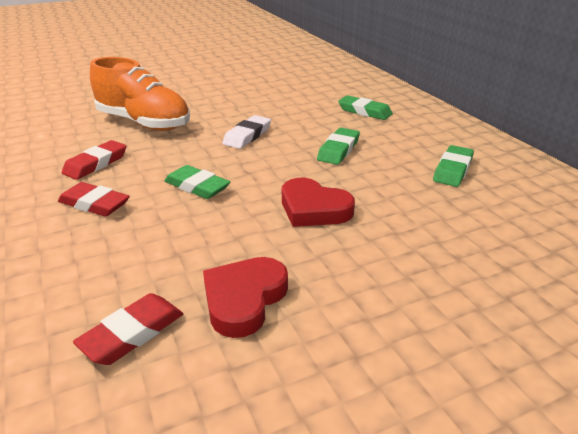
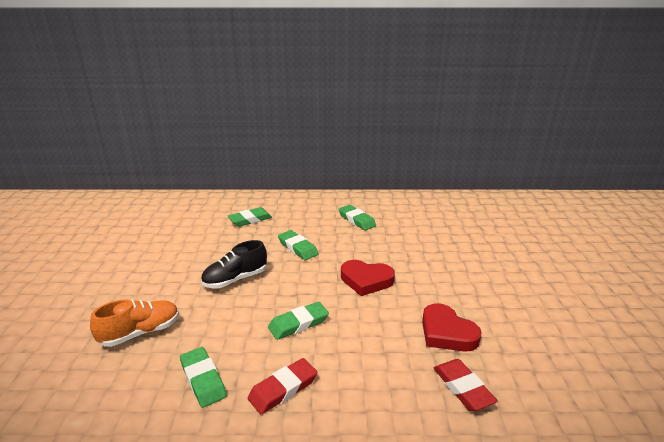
camera: 65 degrees left, 5 degrees down
red eraser [62,140,126,180] -> green eraser [180,347,227,408]
orange shoe [90,57,190,131] -> orange shoe [90,300,179,347], size x0.64
white eraser [222,115,271,149] -> black shoe [201,240,267,288]
red heart [282,178,355,227] -> red heart turned 45 degrees clockwise [341,260,395,296]

